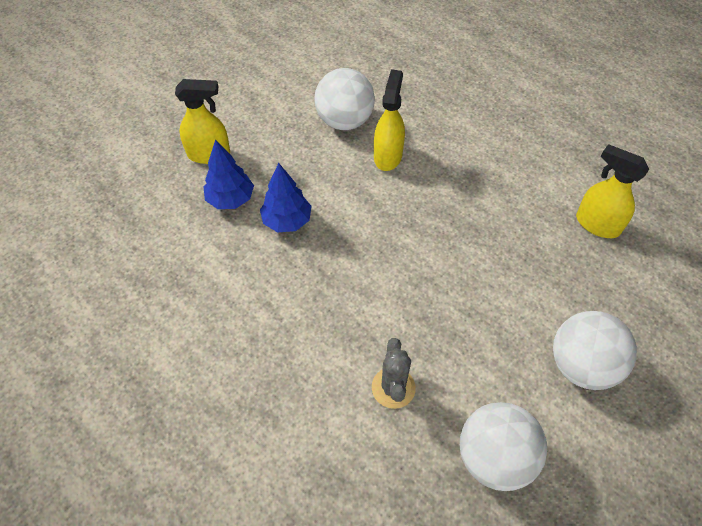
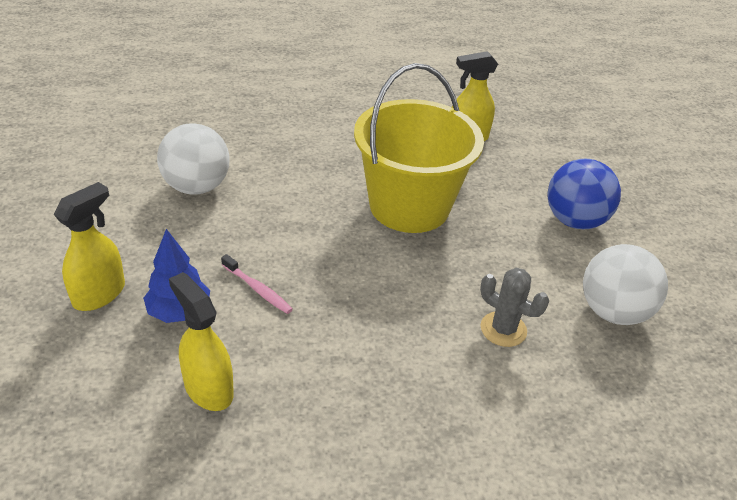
camera: 55 degrees left, 15 degrees down
blue tree [260,163,312,233] -> pink toothbrush [221,254,293,314]
yellow spray bottle [374,69,405,171] -> yellow spray bottle moved to [169,272,234,411]
white ball [553,311,637,390] -> blue ball [547,159,621,229]
none -> yellow bucket [354,63,484,233]

